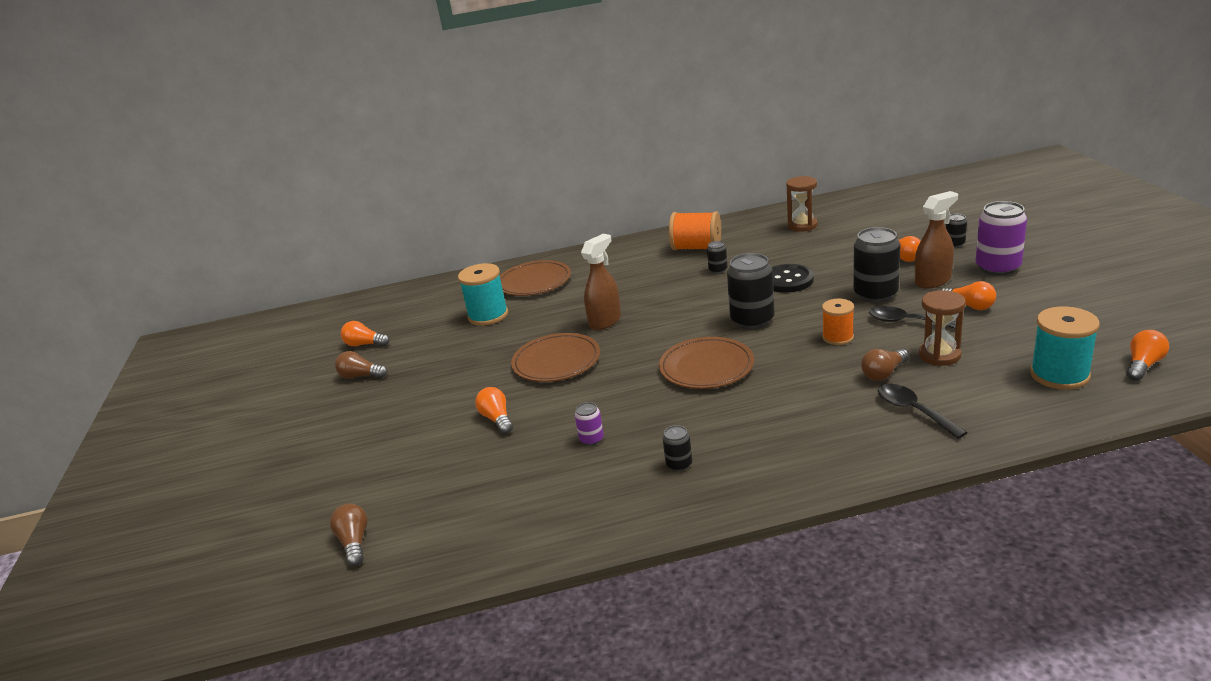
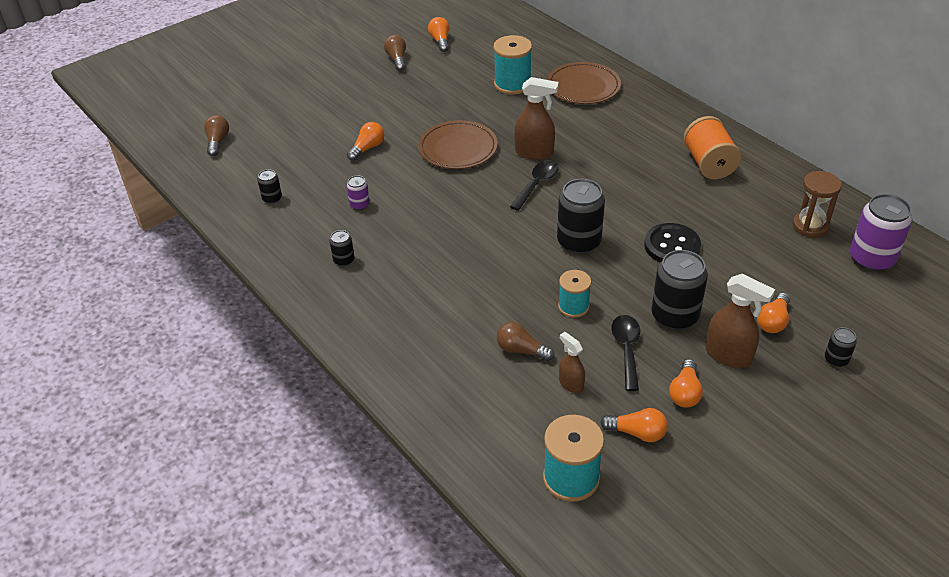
camera: 60 degrees right, 15 degrees up
brown light bulb [330,504,368,566] -> brown light bulb turned 45 degrees counterclockwise [204,115,229,156]
brown plate [659,337,754,389] -> none
black can [707,241,728,274] -> black can moved to [258,169,282,204]
orange spool [822,299,854,345] -> turquoise spool [558,270,591,318]
black spoon [878,384,968,439] -> black spoon moved to [510,160,559,211]
brown hourglass [919,290,966,366] -> brown spray bottle [559,332,585,393]
purple can [975,201,1027,275] -> purple can moved to [850,194,912,272]
orange light bulb [1126,330,1169,381] -> orange light bulb moved to [600,408,667,442]

